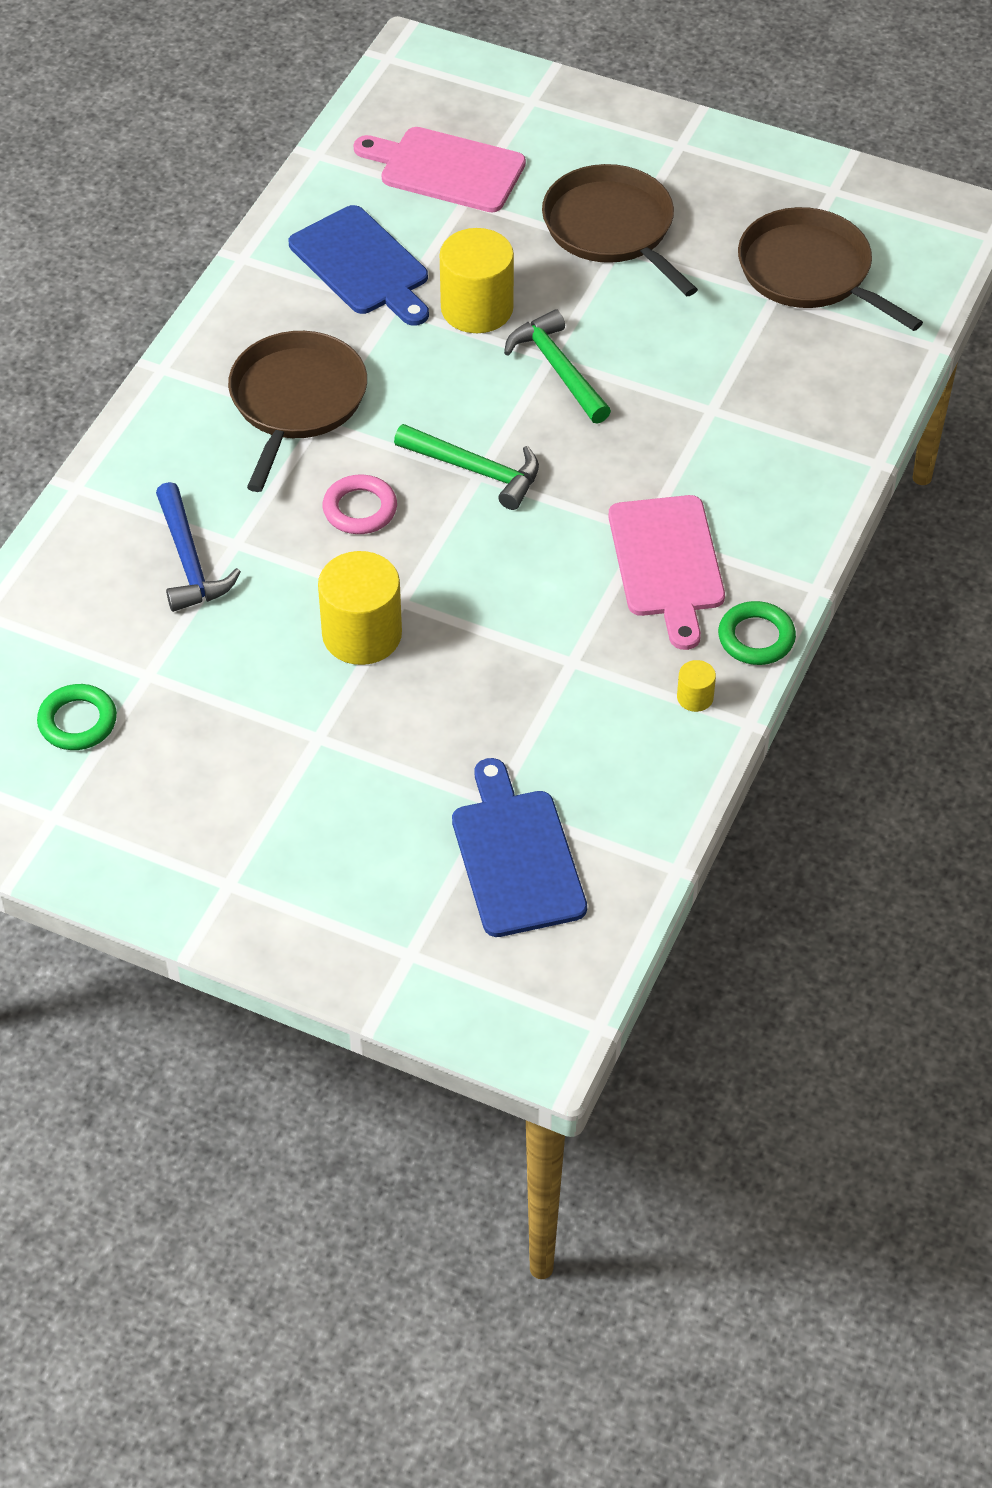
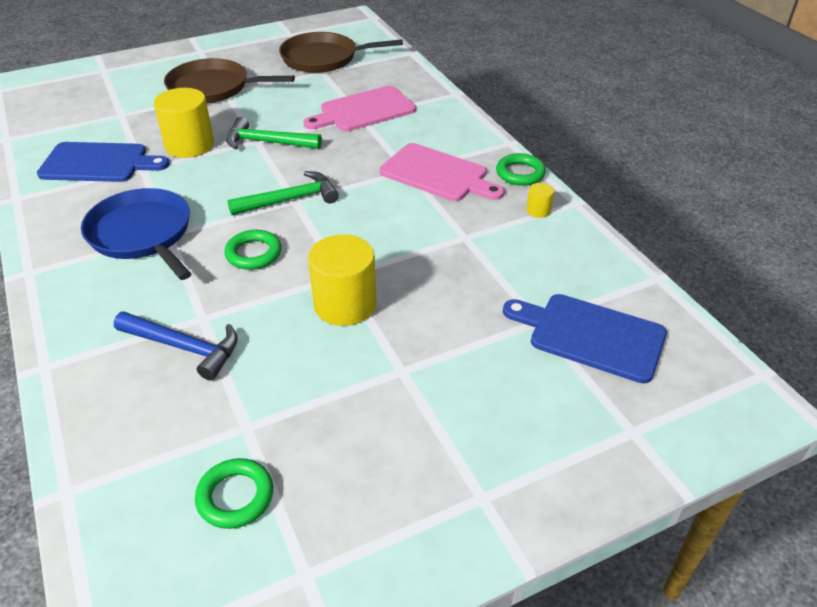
camera: 50 degrees left, 10 degrees down
brown pan [228,331,367,492] -> blue pan [81,188,191,280]
pink ring [323,475,397,534] -> green ring [224,230,281,270]
pink cutting board [354,127,526,212] -> pink cutting board moved to [303,86,416,131]

